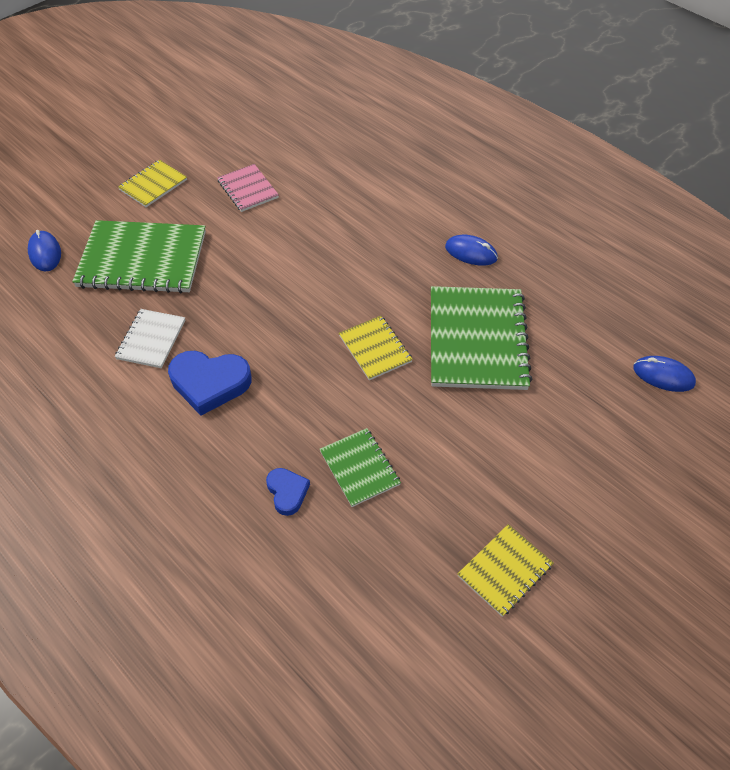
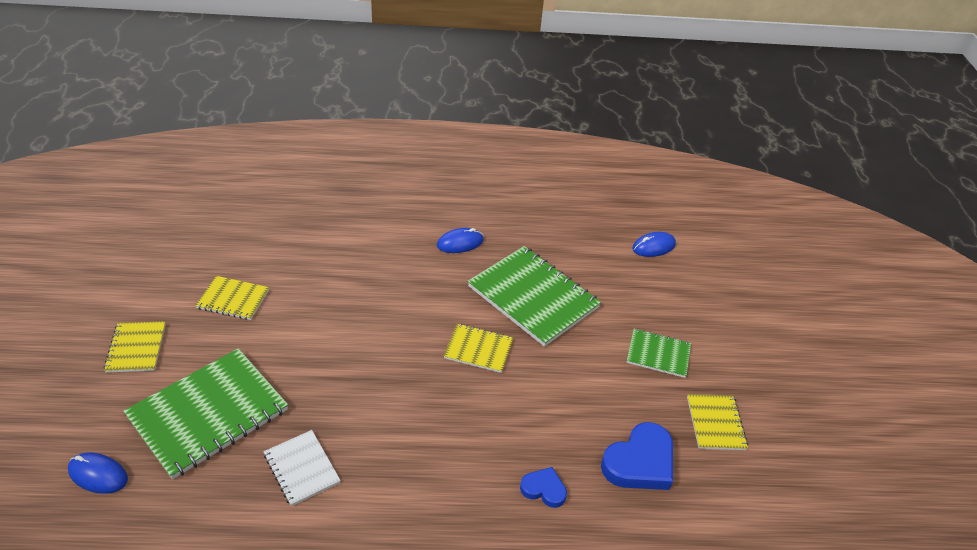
camera: 50 degrees left, 10 degrees down
blue heart [168,351,252,416] -> blue heart moved to [601,422,673,490]
pink notebook [217,164,279,212] -> yellow notebook [195,276,269,320]
green notebook [320,428,401,507] -> green notebook moved to [627,329,691,378]

